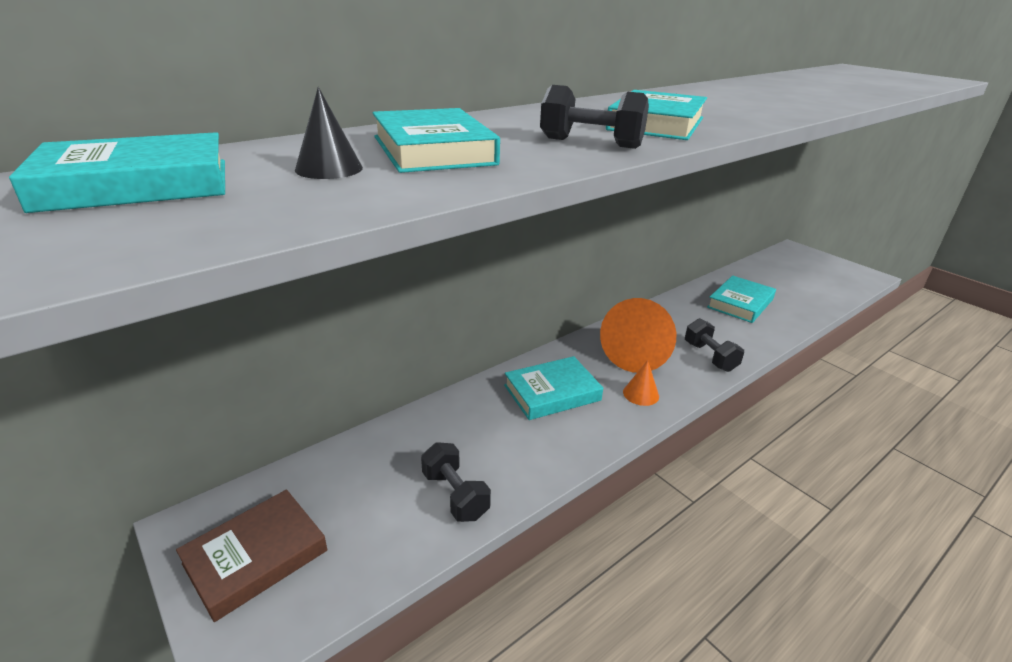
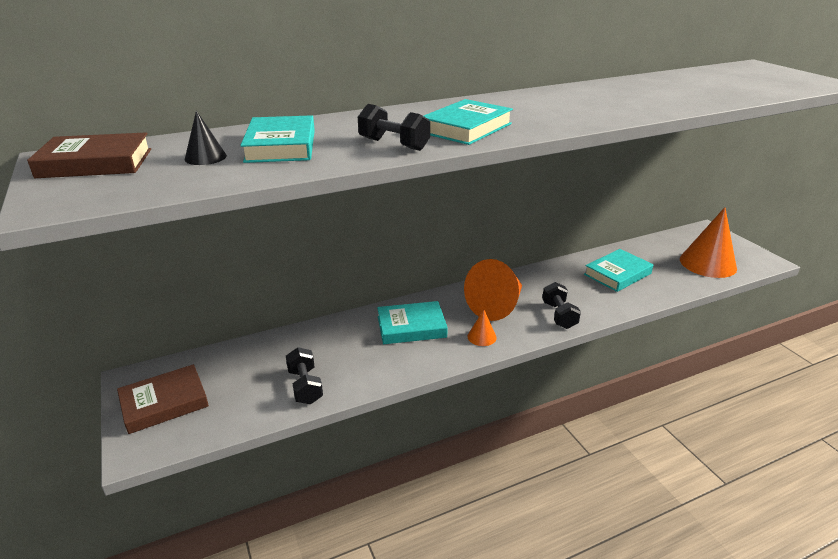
camera: 15 degrees right, 0 degrees up
turquoise book [9,132,225,213] -> brown book [27,132,151,178]
none -> orange cone [680,207,737,278]

